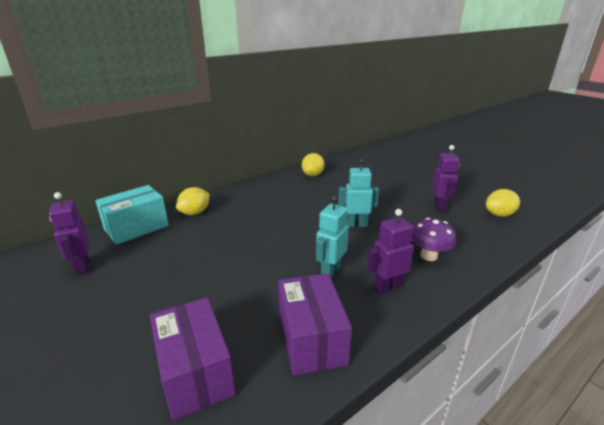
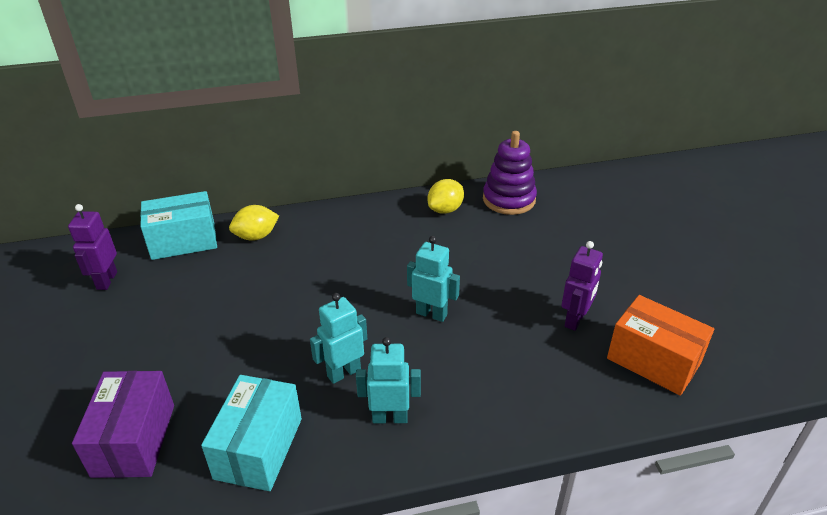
camera: 25 degrees right, 10 degrees up
purple box [278,273,352,375] -> turquoise box [201,375,302,491]
purple robot [367,209,415,294] -> turquoise robot [356,337,421,423]
purple mushroom [412,218,457,261] -> none
yellow lemon [486,189,520,217] -> orange box [607,295,714,396]
none -> purple stacking toy [483,131,537,215]

